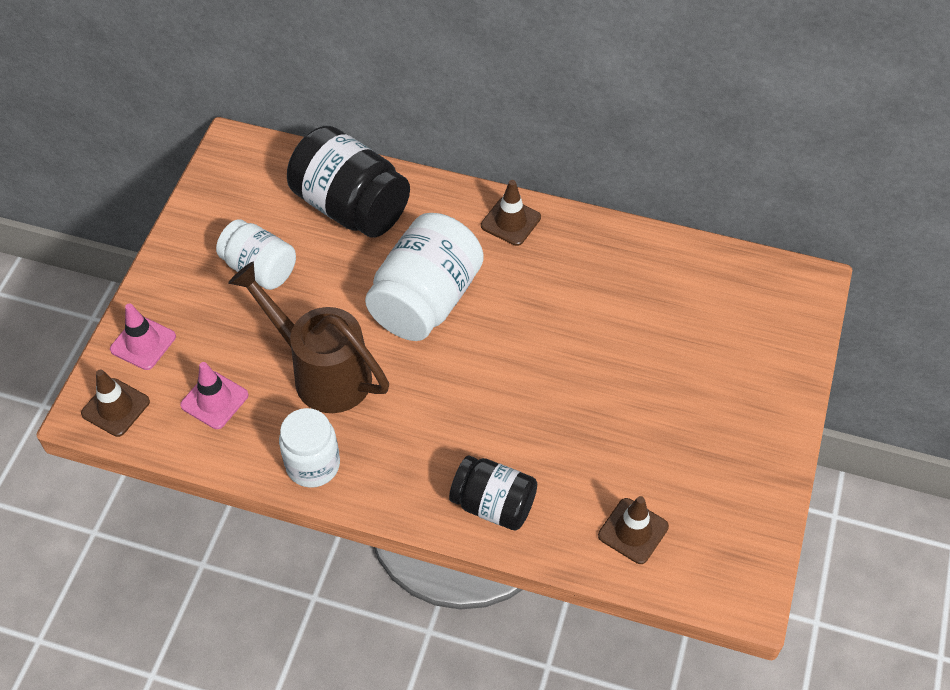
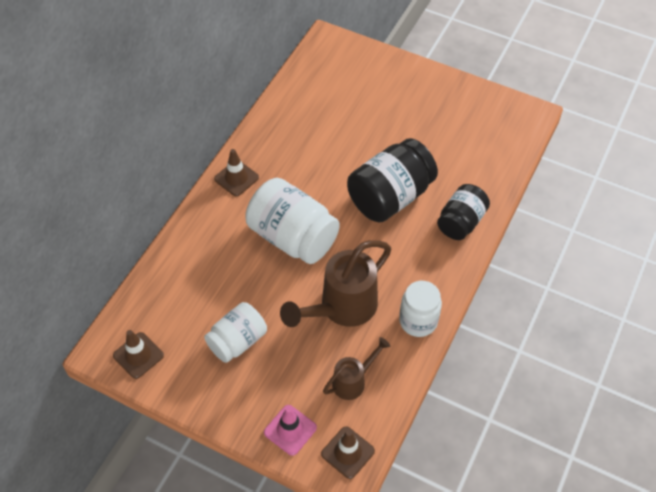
camera: 80 degrees left, 0 degrees up
pink traffic cone [180,362,248,429] -> brown watering can [323,337,390,400]
black jar [287,126,410,238] -> black jar moved to [347,138,438,222]
brown traffic cone [598,496,669,564] -> brown traffic cone moved to [113,330,164,379]

